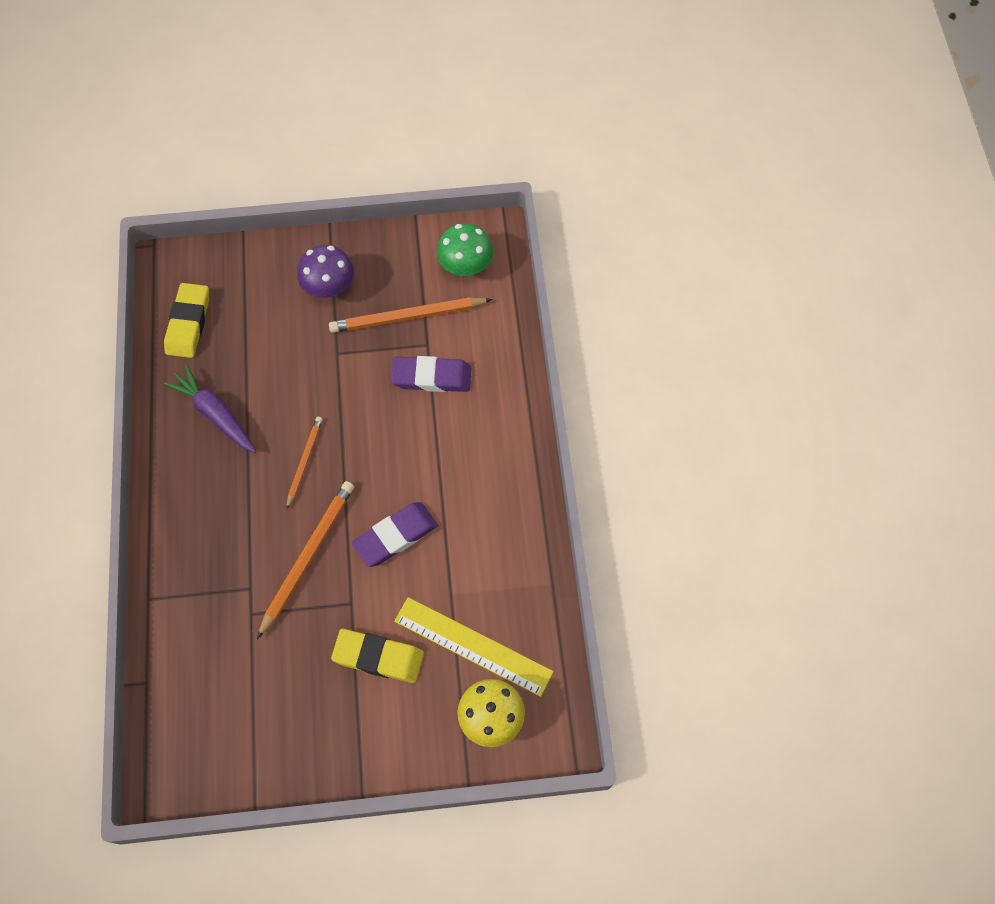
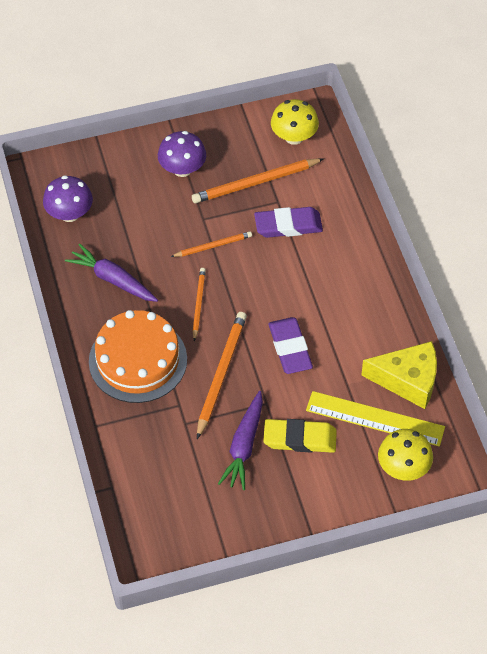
camera: 10 degrees left, 10 degrees down
yellow eraser [164,283,209,358] -> purple mushroom [43,175,93,222]
purple eraser [352,502,438,567] -> purple eraser turned 60 degrees counterclockwise [269,317,313,374]
green mushroom [437,224,493,276] -> yellow mushroom [271,99,319,145]
none -> orange cake [89,310,187,403]
none -> orange pencil [171,231,252,257]
none -> purple carrot [218,391,263,490]
none -> yellow cheese [361,341,437,409]

